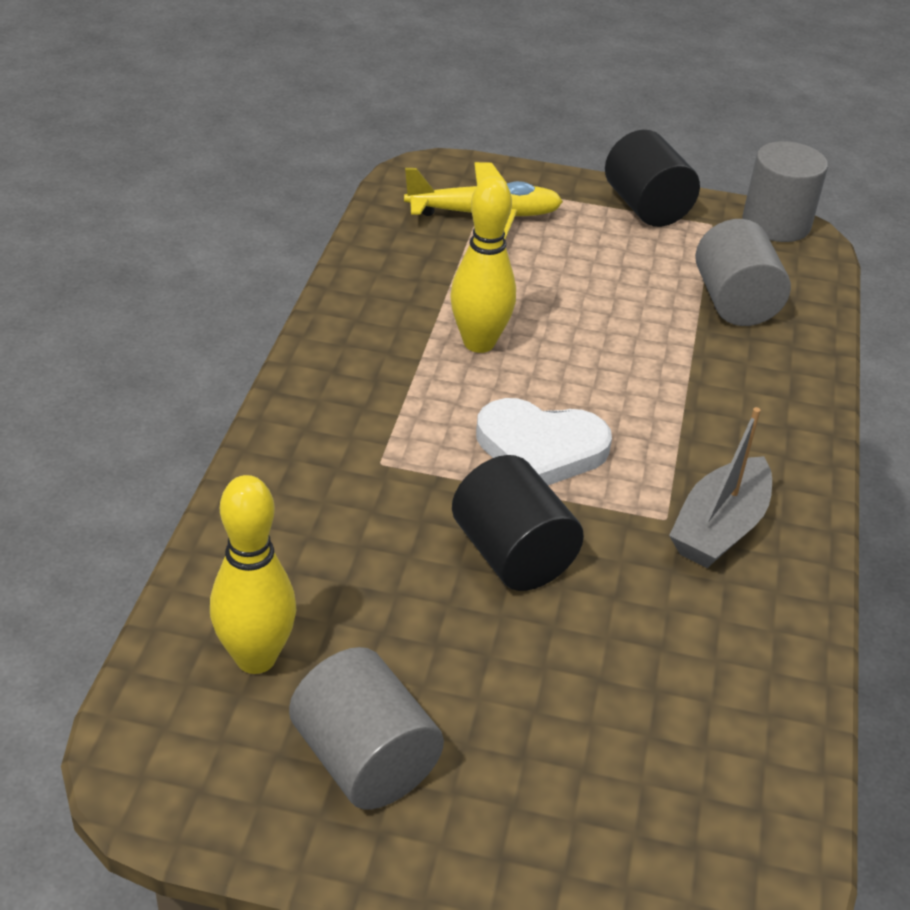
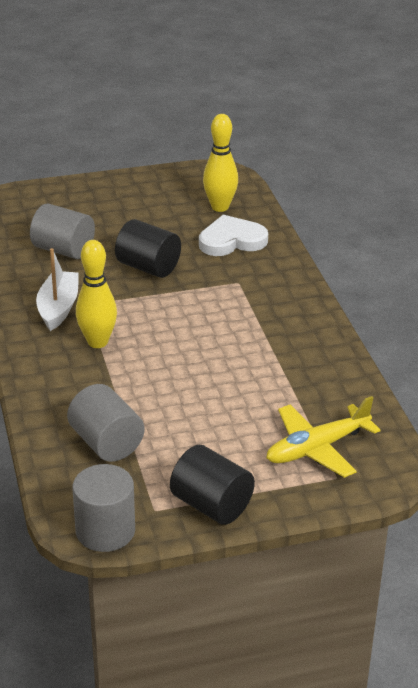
camera: 155 degrees right, 5 degrees down
grey cylinder [289,647,444,810] -> grey cylinder moved to [30,204,95,259]
yellow bowling pin [450,176,516,353] -> yellow bowling pin moved to [76,240,117,348]
white heart [476,398,612,485] -> white heart moved to [199,215,268,256]
grey boat [669,407,772,568] -> white boat [36,248,79,331]

